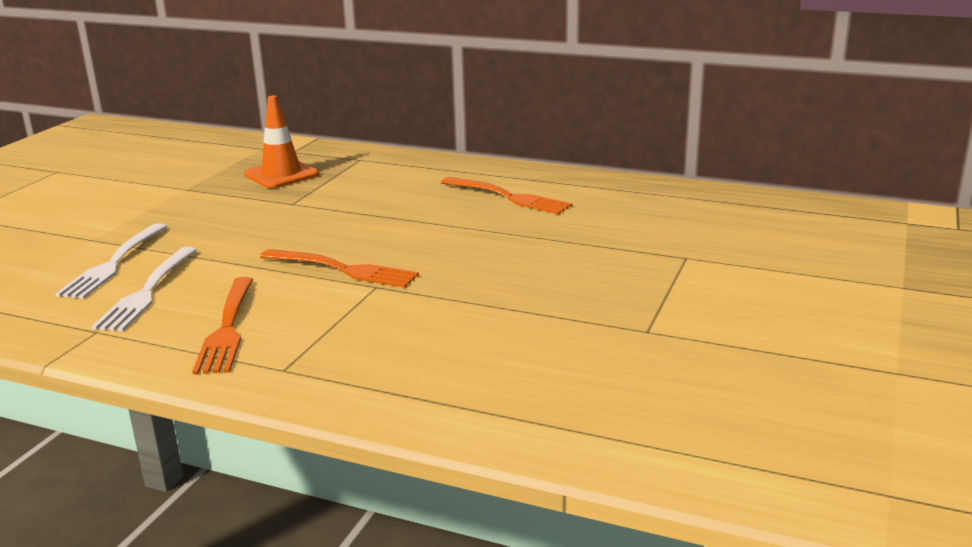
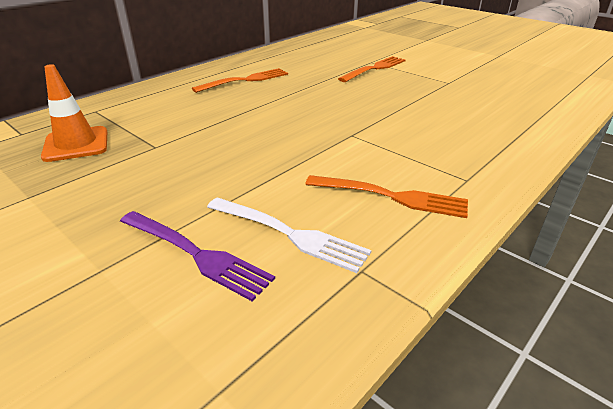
camera: 70 degrees left, 10 degrees up
white fork [55,223,167,299] -> purple fork [120,211,275,302]
orange fork [260,249,419,288] -> orange fork moved to [338,56,406,82]

